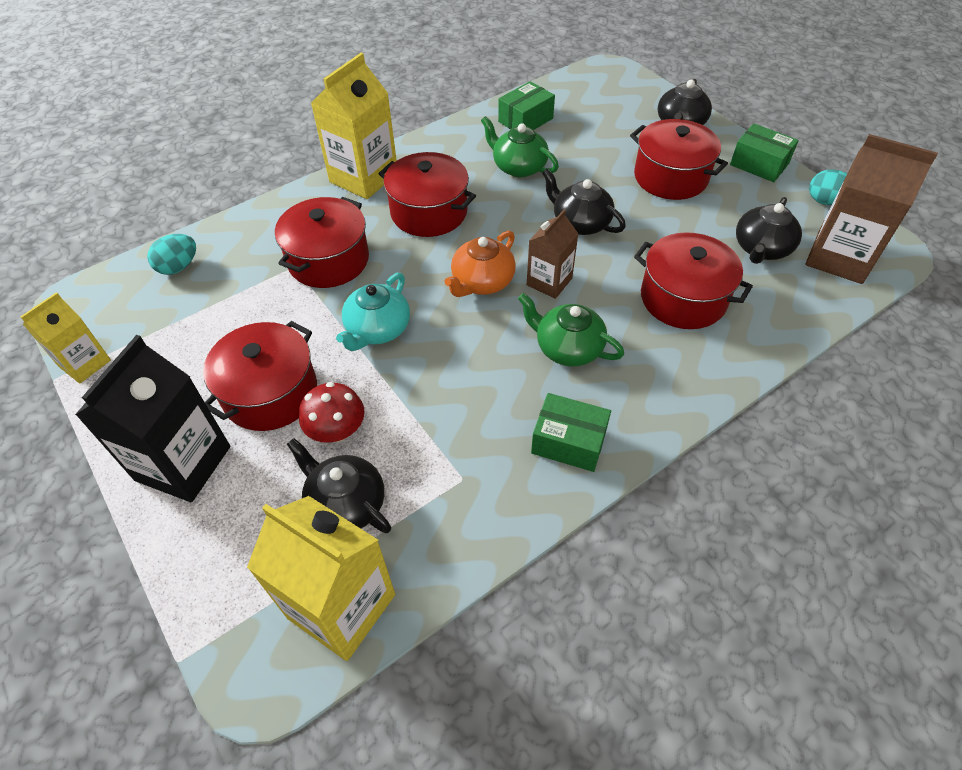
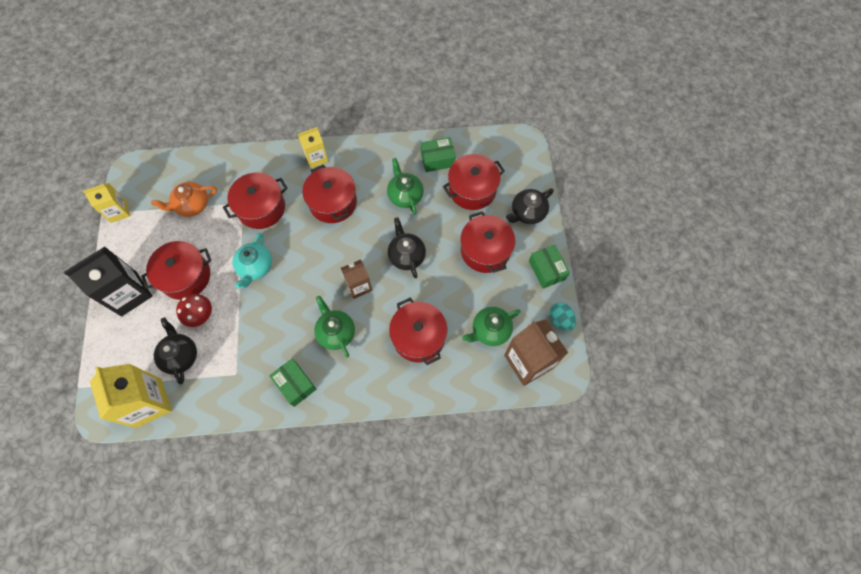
camera: 30 degrees right, 15 degrees up
turquoise egg [147,234,196,275] -> none
yellow carton [311,53,397,199] -> yellow carton [297,127,329,168], size x0.60
turquoise teapot [336,273,410,351] -> turquoise teapot turned 45 degrees counterclockwise [233,233,272,288]
orange teapot [445,231,516,297] -> orange teapot moved to [151,182,217,217]
black teapot [736,197,802,264] -> green teapot [462,307,521,346]
none -> red pot [443,154,505,210]

